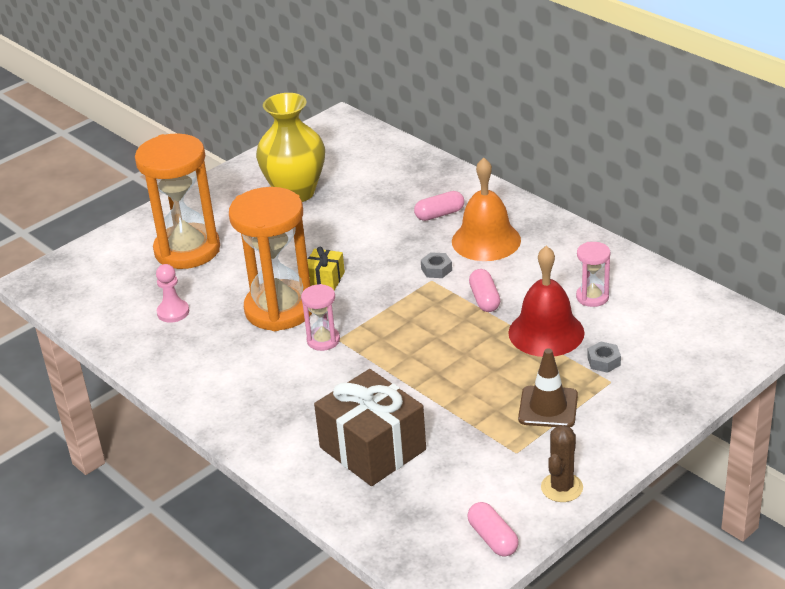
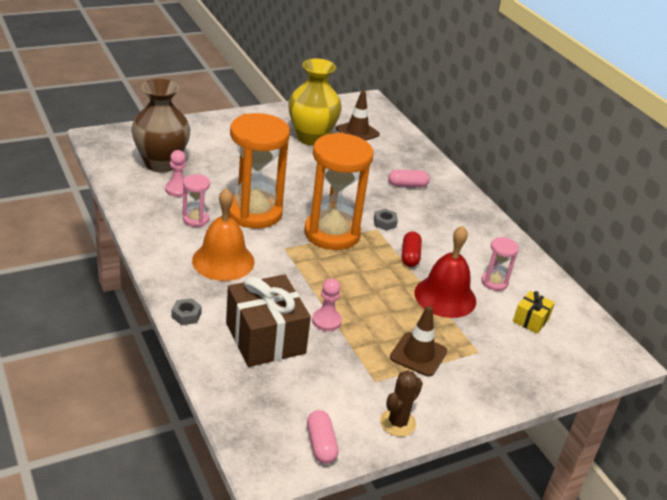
camera: 10 degrees right, 0 degrees up
orange hourglass [135,133,220,269] -> orange hourglass moved to [304,133,373,250]
pink hourglass [301,284,340,351] -> pink hourglass moved to [183,174,210,227]
yellow gift [307,247,345,291] -> yellow gift moved to [513,291,555,334]
orange bell [452,158,521,261] -> orange bell moved to [192,188,255,281]
pink capsule [469,269,500,312] -> red capsule [402,231,422,267]
grey nut [587,341,621,373] -> grey nut moved to [172,298,202,325]
none -> brown vase [131,79,190,173]
none -> pink pawn [312,278,342,331]
none -> brown traffic cone [336,91,380,141]

